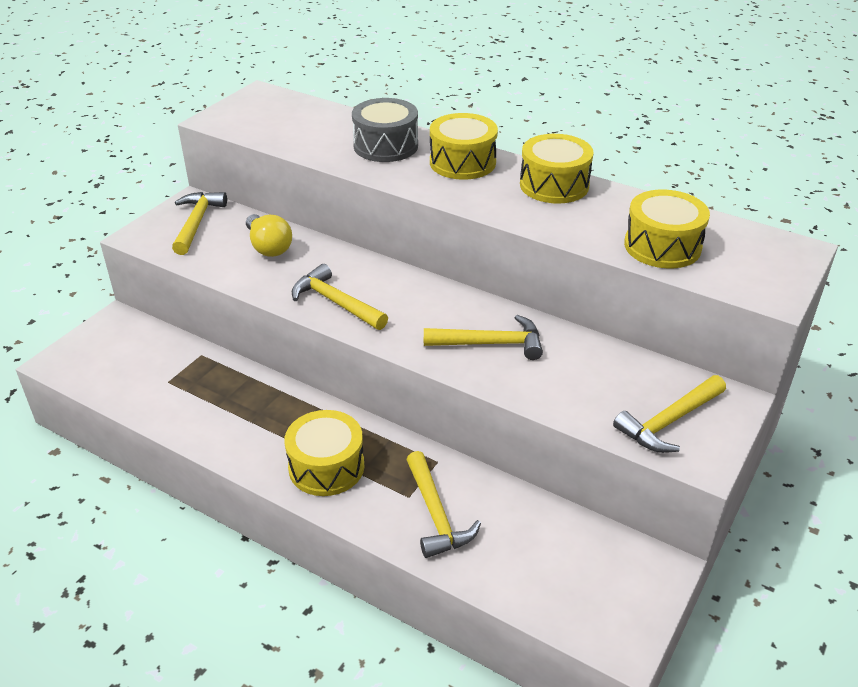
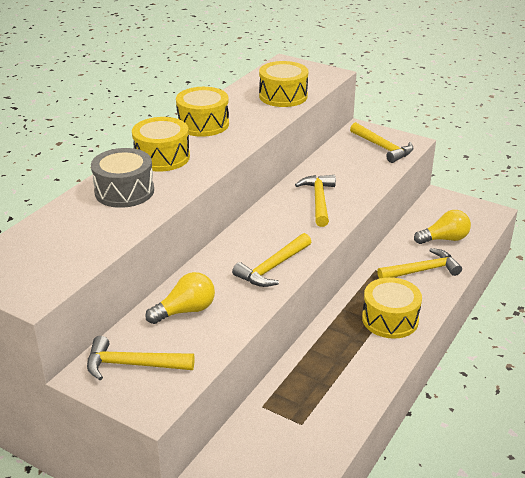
camera: 90 degrees left, 5 degrees down
none -> yellow light bulb [414,210,471,244]

